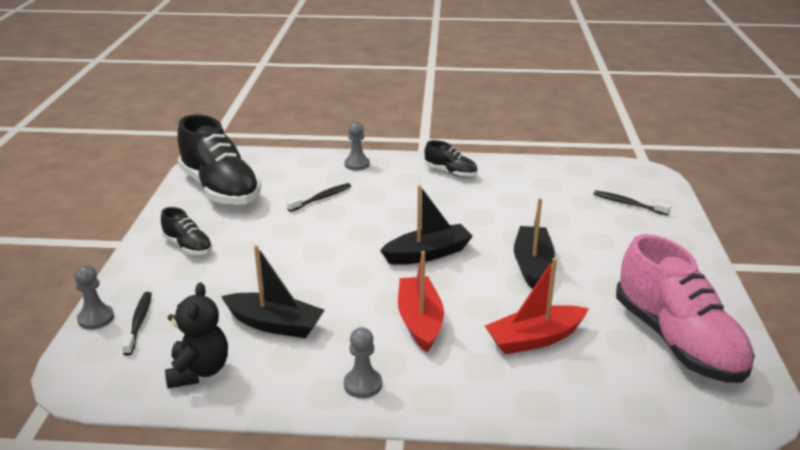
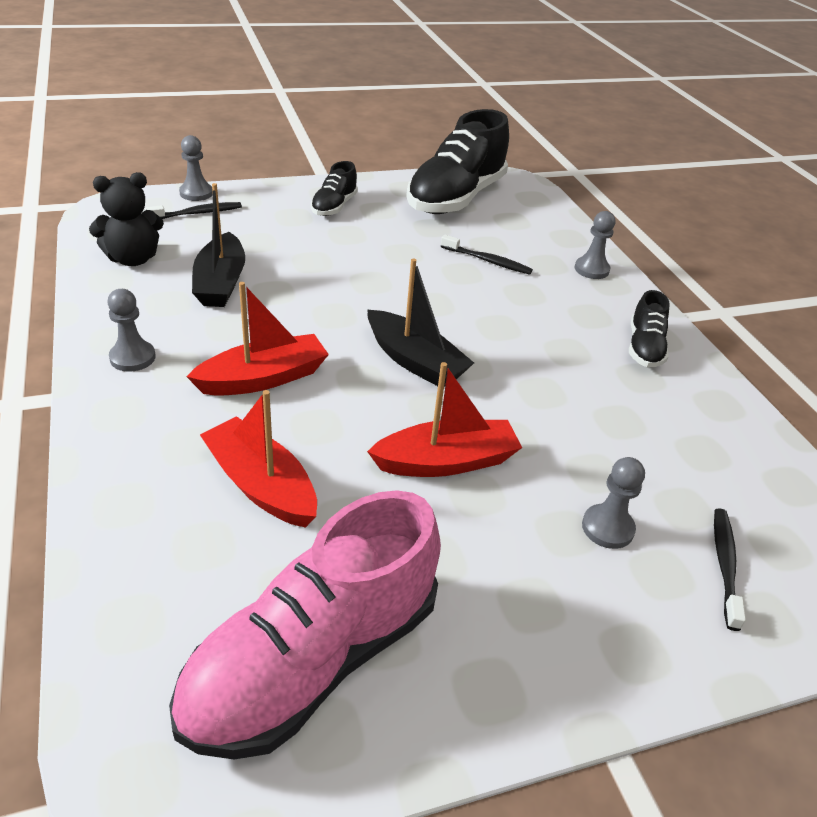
camera: 65 degrees right, 10 degrees up
black boat [514,198,555,289] -> red boat [367,362,522,477]
none -> grey pawn [582,457,645,549]

